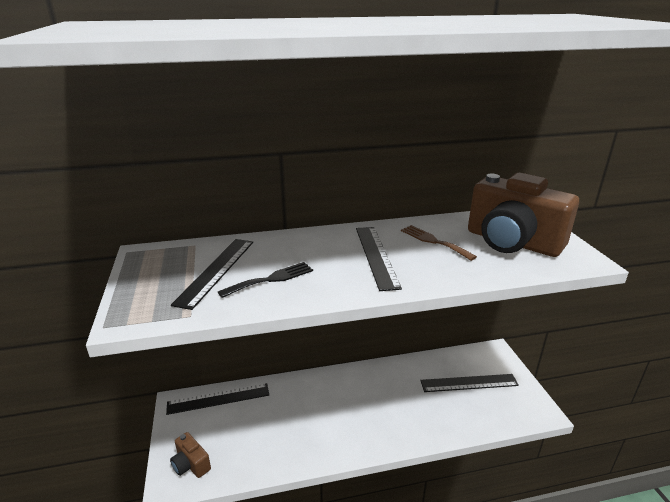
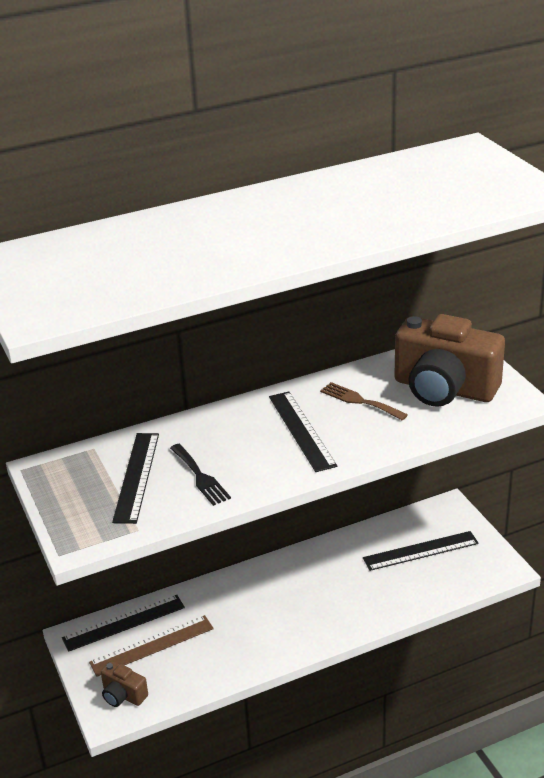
camera: 10 degrees left, 5 degrees up
black fork [218,262,313,298] -> black fork turned 105 degrees clockwise [170,444,231,506]
none -> brown ruler [89,615,214,677]

